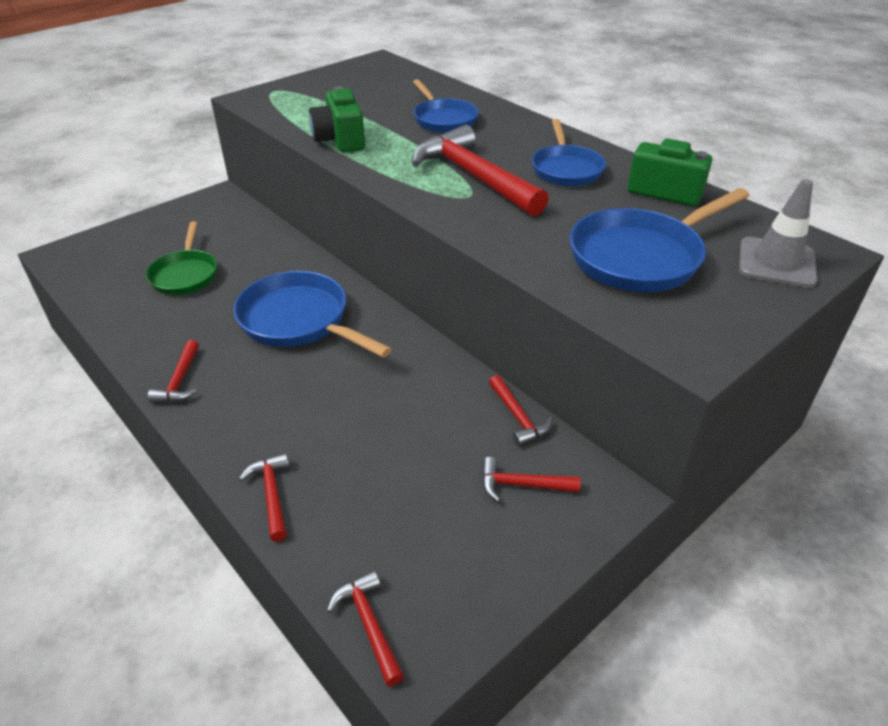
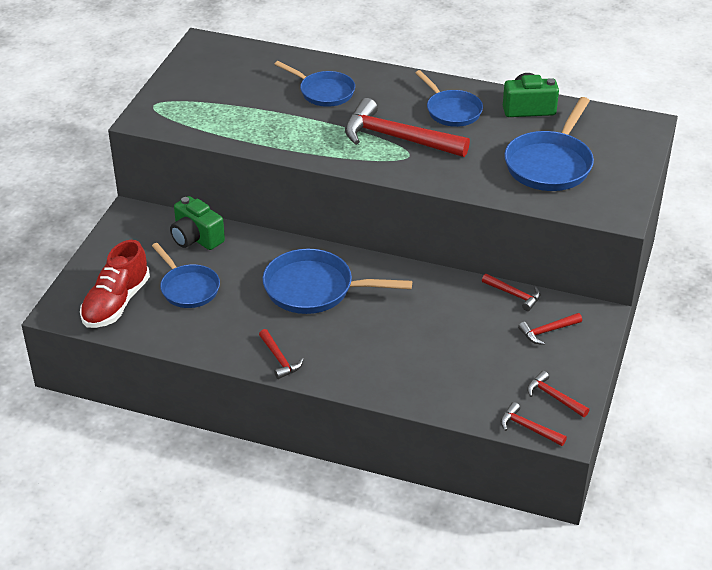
camera: 30 degrees left, 0 degrees up
green pan [146,221,217,295] -> blue pan [152,243,220,308]
red hammer [239,453,289,542] -> red hammer moved to [527,371,589,417]
green camera [309,86,365,152] -> green camera moved to [170,196,225,250]
grey traffic cone [739,179,817,288] -> none
none -> red shoe [80,240,150,328]

